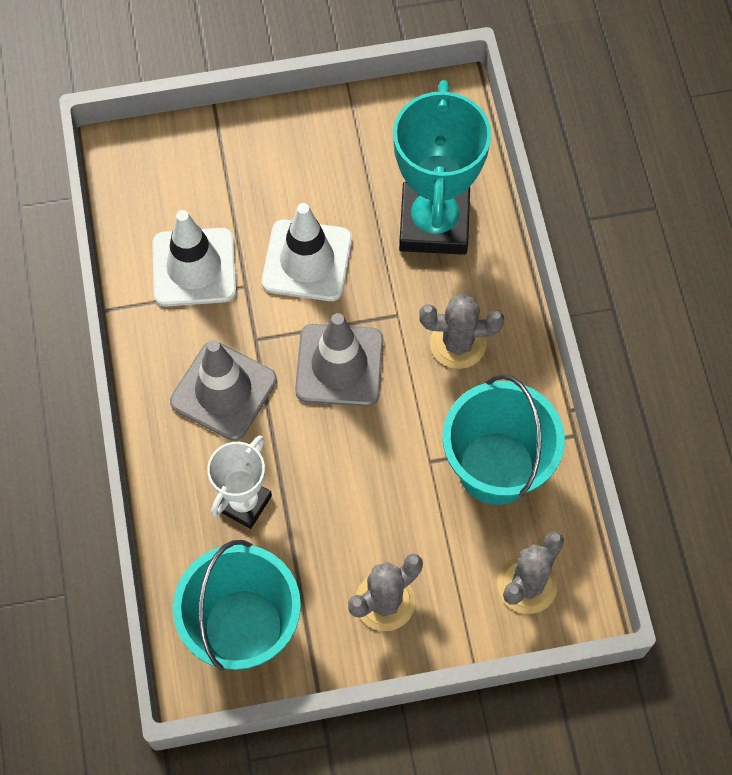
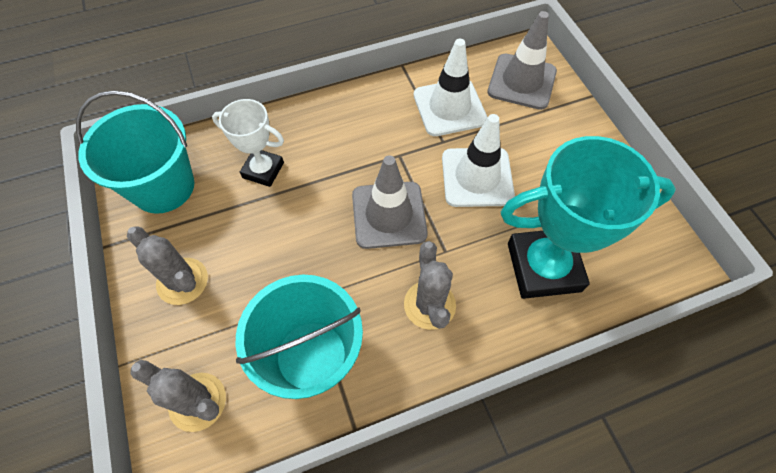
camera: 80 degrees right, 5 degrees down
grey traffic cone [170,340,277,441] -> grey traffic cone moved to [487,11,557,110]

